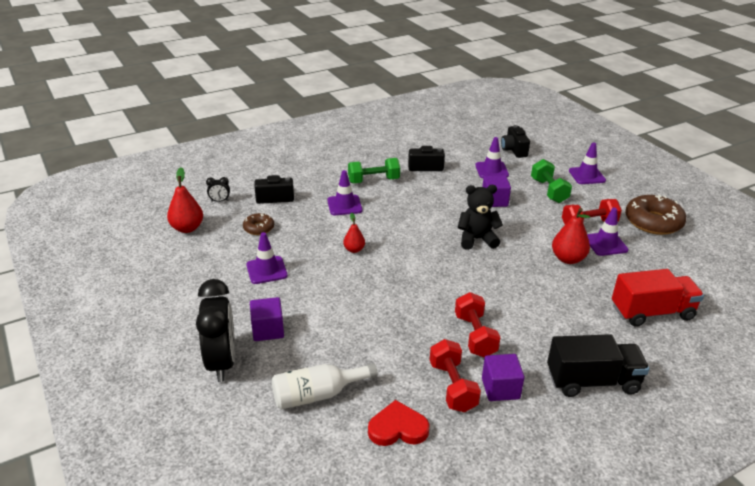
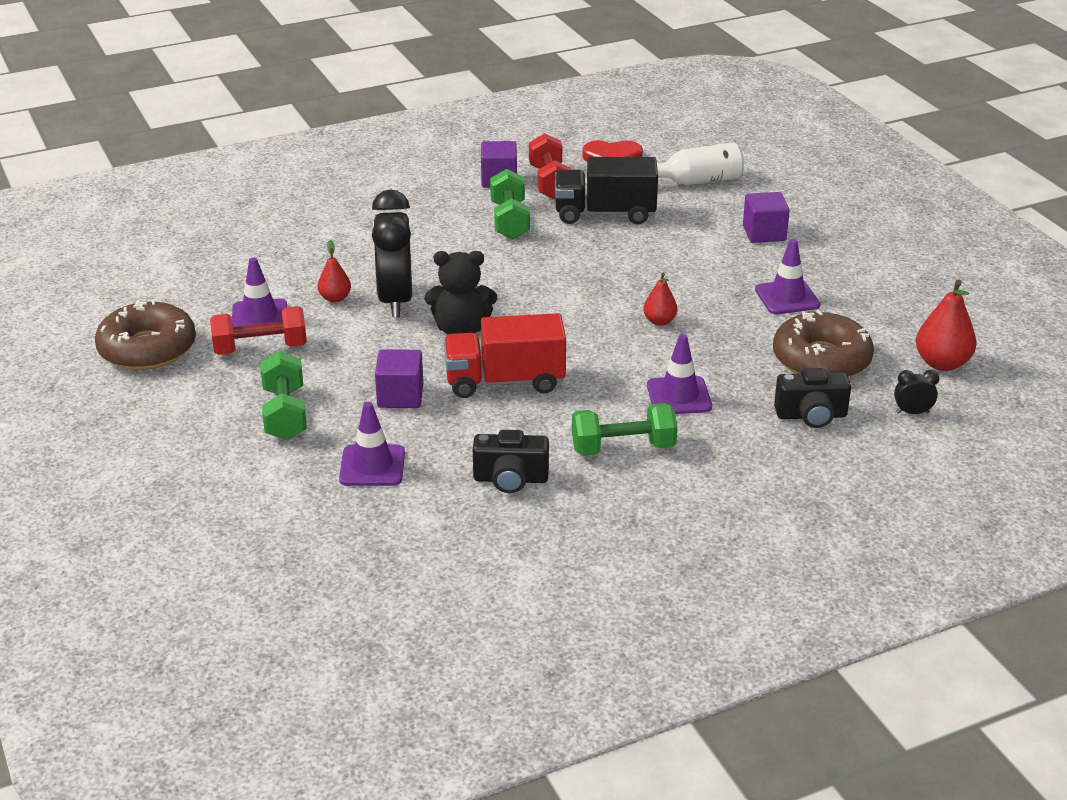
camera: 175 degrees left, 0 degrees up
black clock [196,279,235,382] -> black clock moved to [372,189,412,317]
brown donut [243,213,274,235] -> brown donut [773,310,874,378], size x1.89
red dumbbell [455,292,501,358] -> green dumbbell [490,169,530,239]
black camera [501,125,530,158] -> none
black truck [547,334,650,397] -> black truck moved to [555,157,658,224]
red pear [552,208,590,264] -> red pear [318,240,351,303], size x0.60
purple traffic cone [569,142,606,184] -> none
red truck [612,269,704,327] -> red truck moved to [444,313,566,398]

